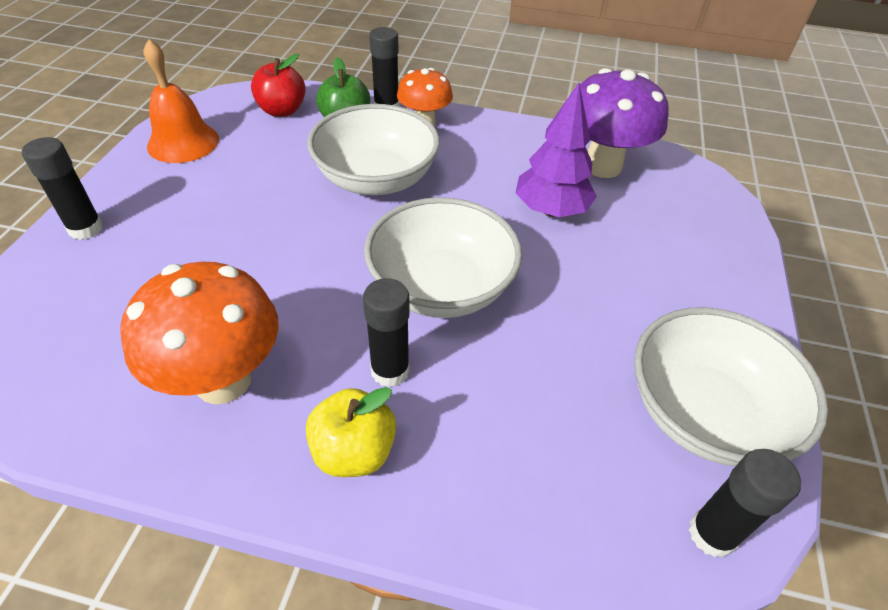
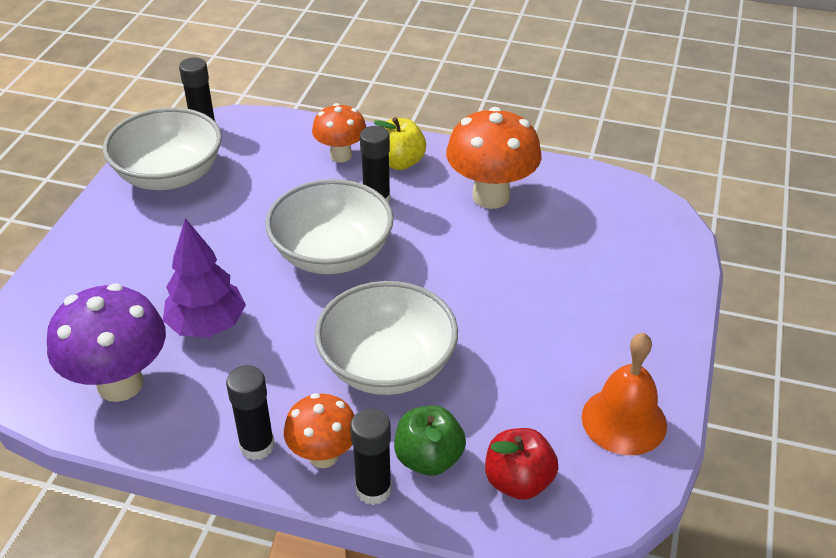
camera: 175 degrees left, 5 degrees down
black glue stick [22,137,103,240] -> black glue stick moved to [226,365,274,460]
none -> orange mushroom [312,103,366,162]

